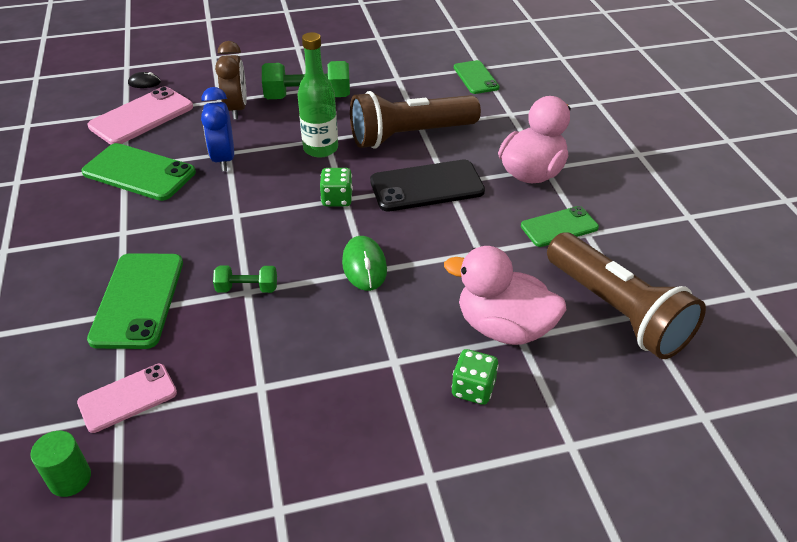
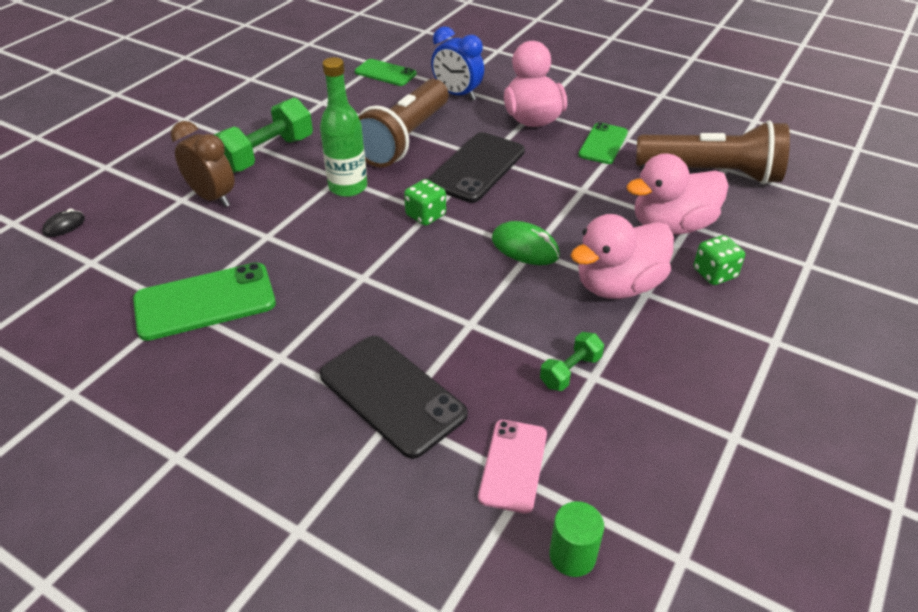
camera: 45 degrees left, 0 degrees up
green phone [87,253,183,349] -> black phone [320,336,468,459]
pink phone [88,87,193,145] -> none
blue clock [201,87,234,171] -> blue clock moved to [431,26,484,101]
green dumbbell [213,266,277,293] -> green dumbbell moved to [540,332,604,391]
none -> pink duck [570,214,674,299]

